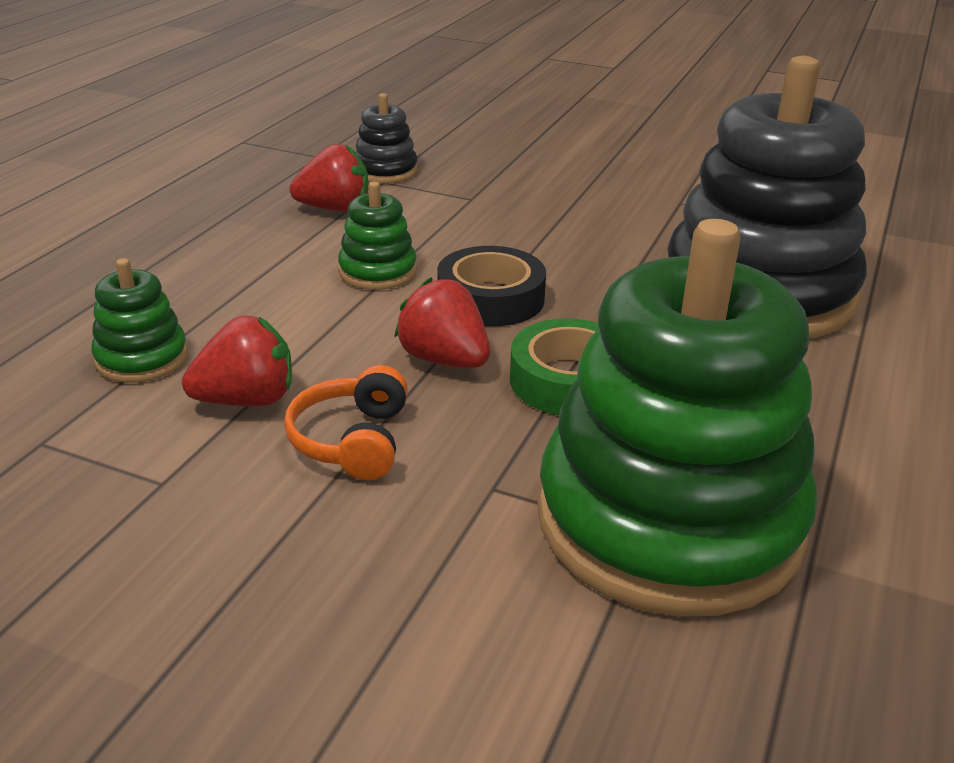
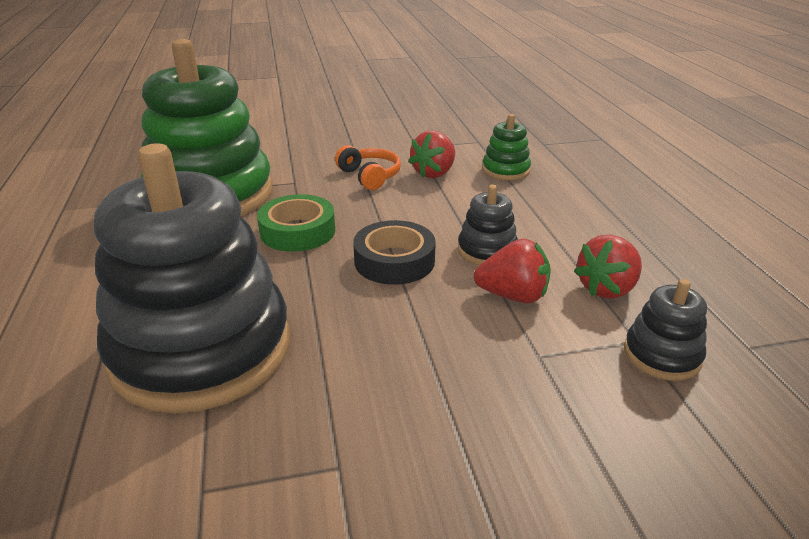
camera: 145 degrees right, 0 degrees up
green stacking toy [338,182,417,290] -> black stacking toy [458,184,518,266]
red strawberry [394,277,490,368] -> red strawberry moved to [474,238,551,304]

